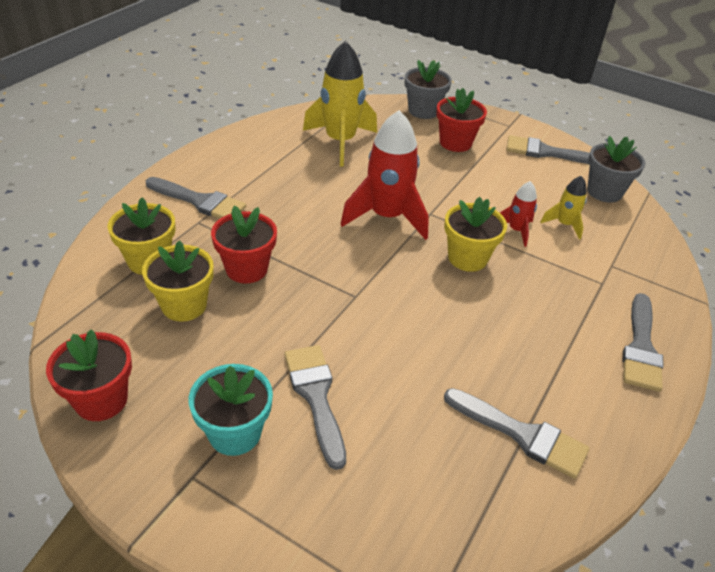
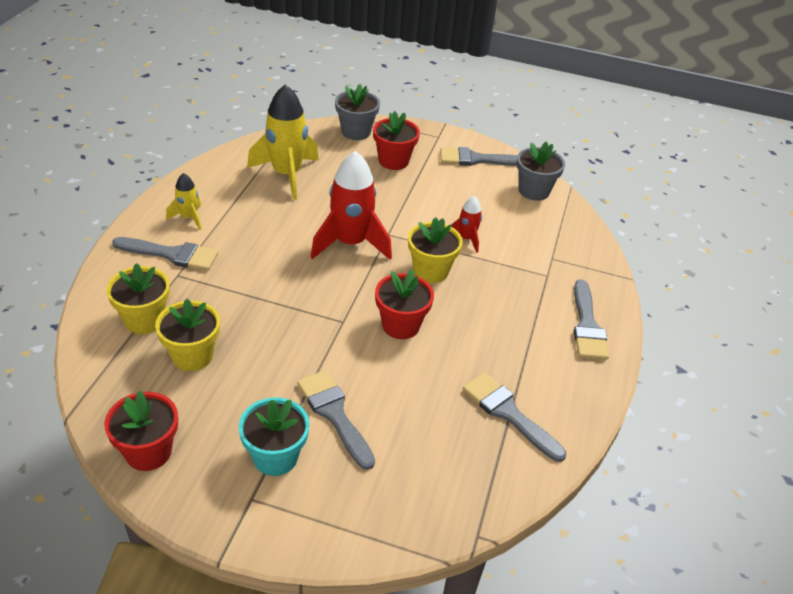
camera: 15 degrees left, 0 degrees up
red flower pot [211,206,277,283] -> red flower pot moved to [375,269,434,339]
grey brush [444,388,589,479] -> grey brush turned 150 degrees counterclockwise [463,372,566,462]
yellow rocket [540,176,587,240] -> yellow rocket moved to [166,173,201,230]

